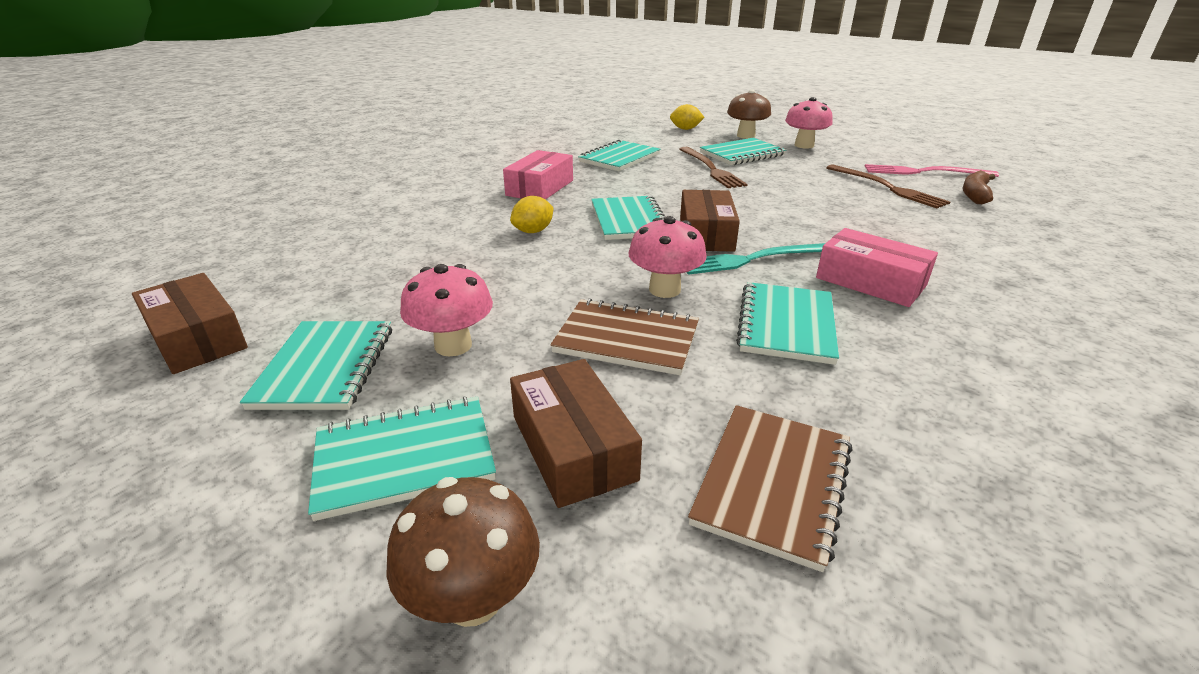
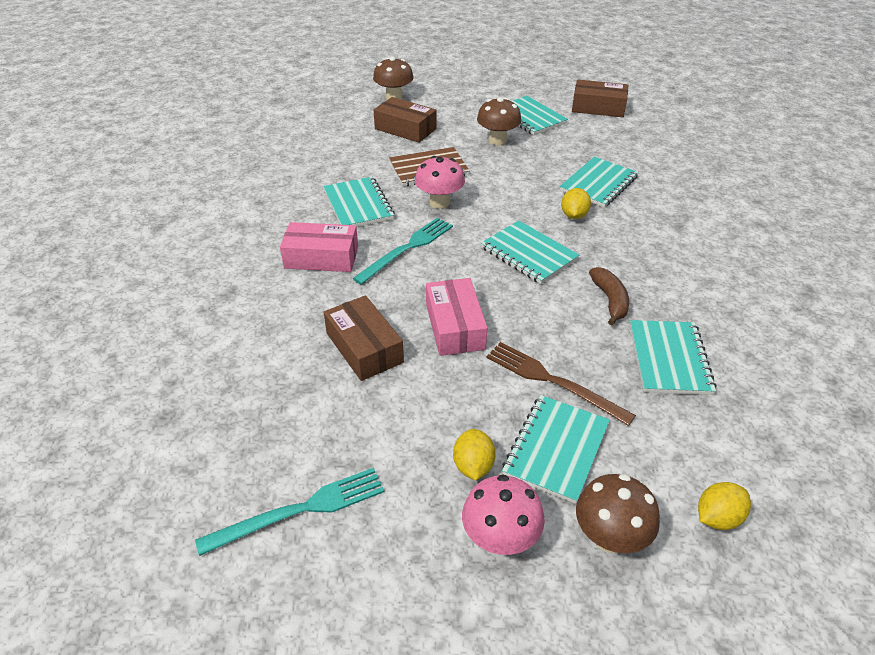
camera: 145 degrees right, 10 degrees up
turquoise notebook [308,396,496,521] -> turquoise notebook moved to [560,157,639,208]
pink mushroom [400,264,493,356] -> brown mushroom [477,97,521,145]
pink box [503,150,573,200] -> pink box moved to [426,278,487,356]
brown box [680,190,740,252] -> brown box moved to [324,295,404,381]
brown notebook [688,405,852,572] -> none
brown fork [826,164,950,208] -> none
pink fork [865,164,999,177] -> turquoise fork [195,468,385,556]
brown banana [963,170,995,204] -> brown banana moved to [589,267,629,325]
none -> yellow lemon [453,429,496,481]

